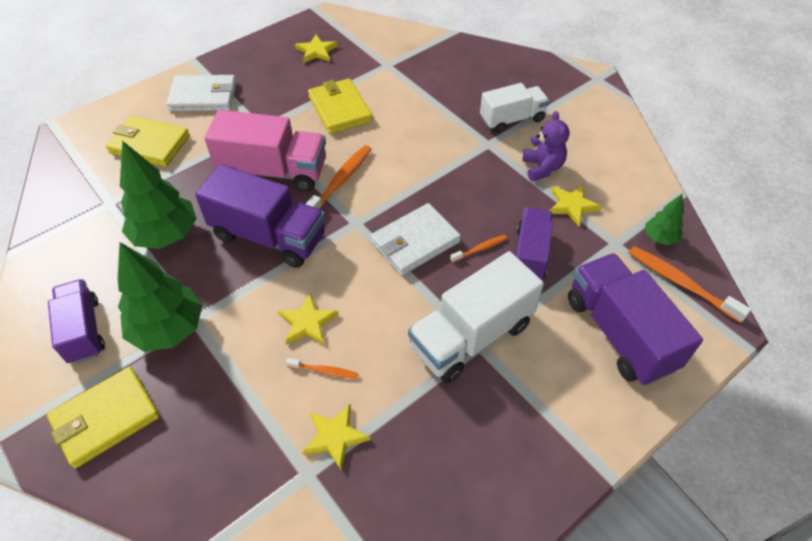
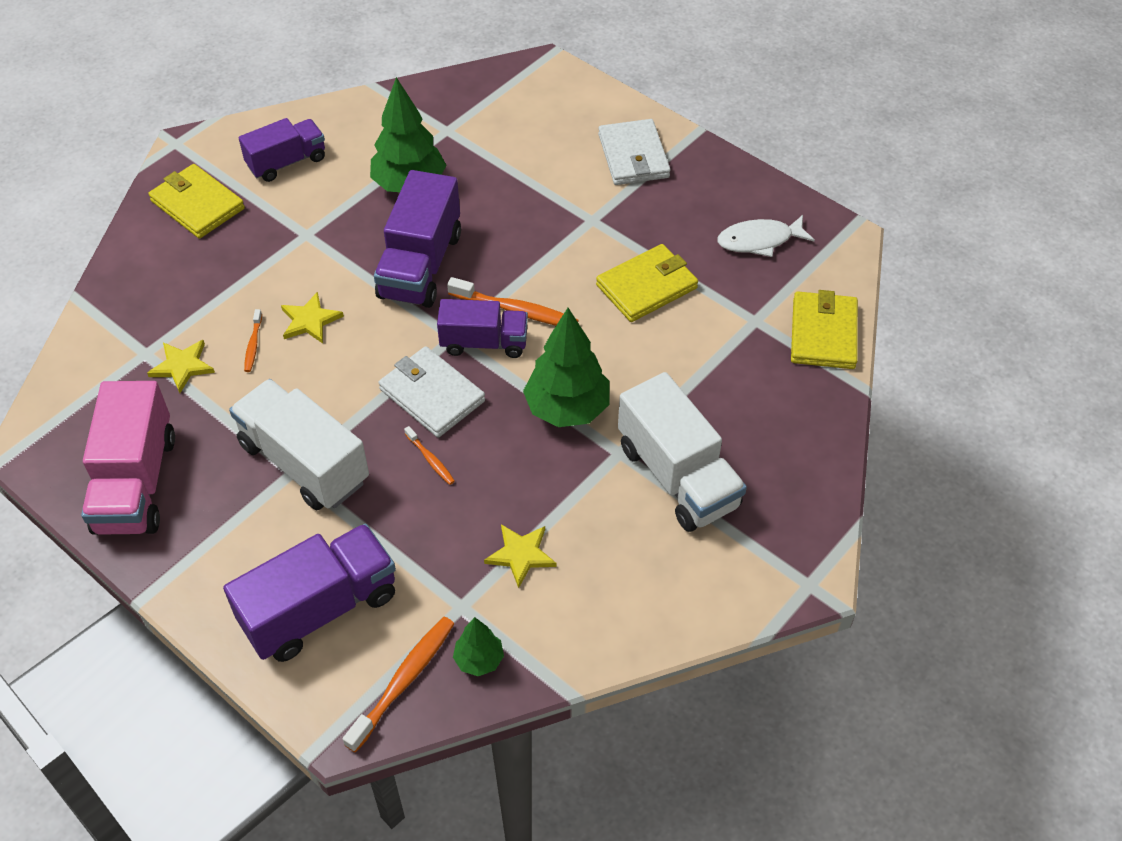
camera: 80 degrees right, 0 degrees up
yellow wallet [106,116,190,167] -> yellow wallet moved to [791,290,858,369]
green tree [118,242,203,352] -> green tree moved to [523,308,610,427]
pink truck [205,110,326,192] -> pink truck moved to [81,381,175,535]
yellow star [295,35,338,63] -> white fish [717,215,815,257]
white truck [480,83,549,133] -> white truck [618,372,747,532], size x1.55
purple truck [516,207,553,280] -> purple truck moved to [437,299,528,358]
purple teddy bear [523,111,569,181] -> none

